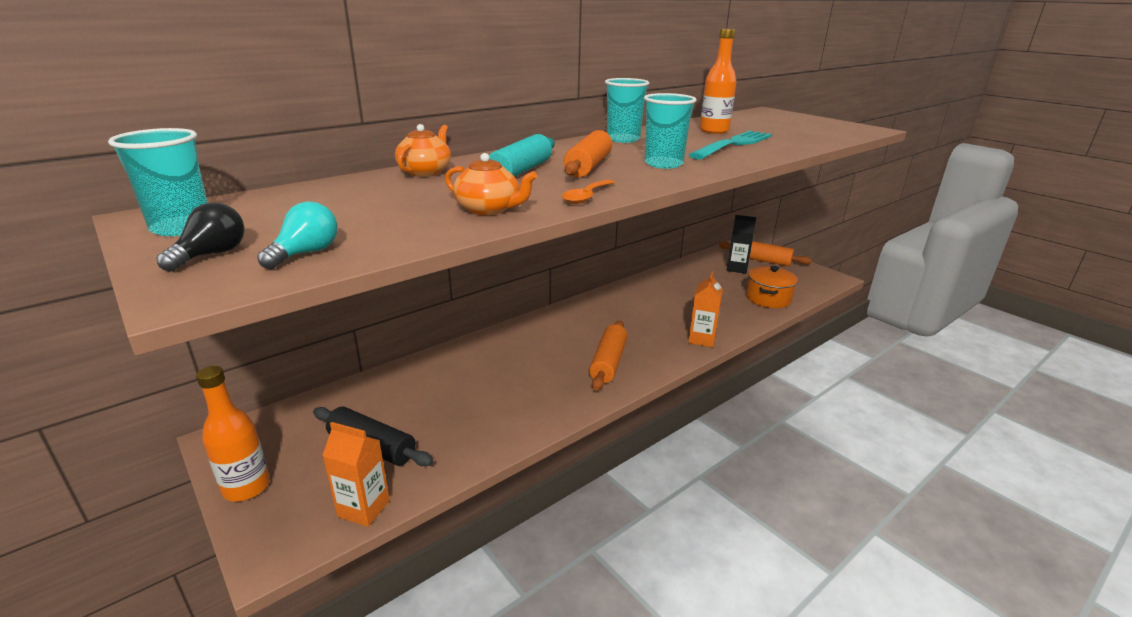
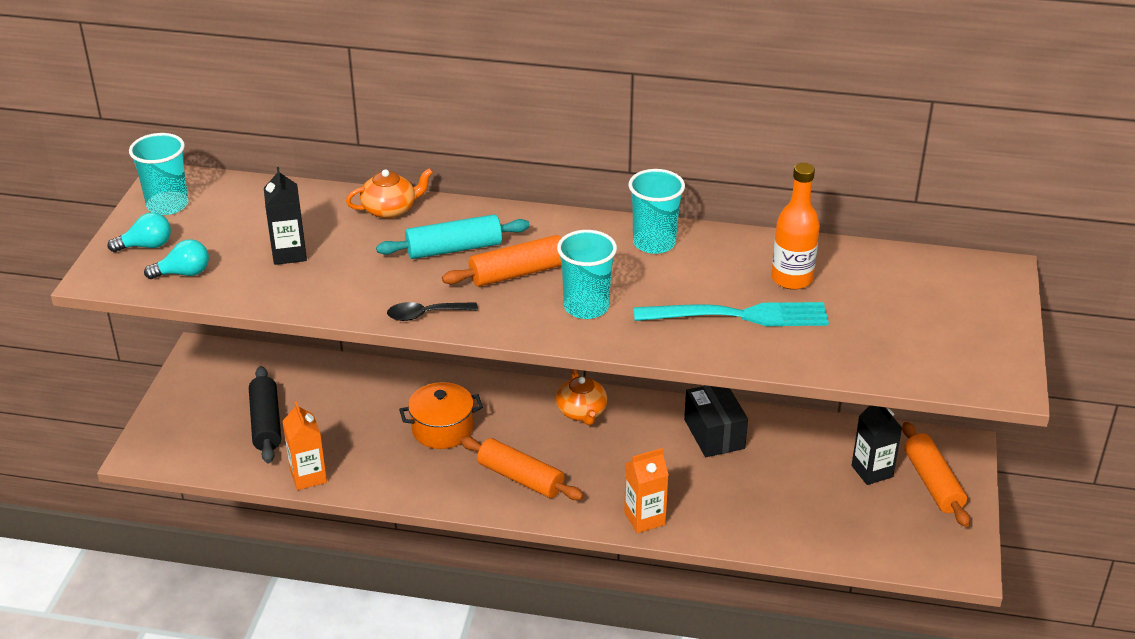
camera: 50 degrees right, 10 degrees up
black light bulb [156,202,245,272] -> turquoise light bulb [108,212,171,252]
orange bottle [196,366,270,501] -> none
orange carton [322,422,390,527] -> orange carton moved to [282,401,327,490]
orange teapot [445,153,537,215] -> orange teapot moved to [556,369,607,425]
orange spoon [562,180,615,204] -> black spoon [387,302,478,321]
orange rolling pin [589,320,628,391] -> orange rolling pin turned 60 degrees clockwise [460,436,584,500]
orange pot [746,266,798,308] -> orange pot moved to [399,382,483,449]
none -> black carton [264,167,307,265]
none -> black box [684,385,748,457]

